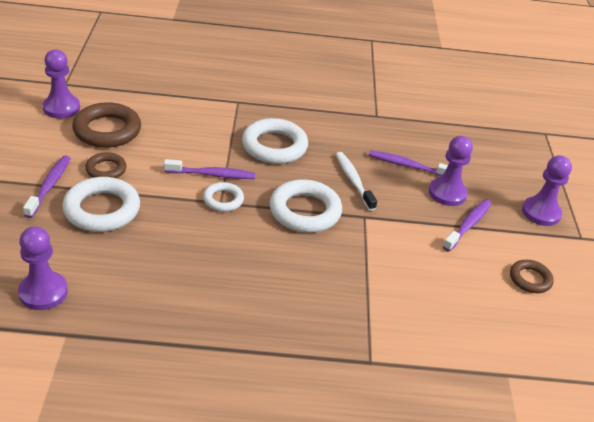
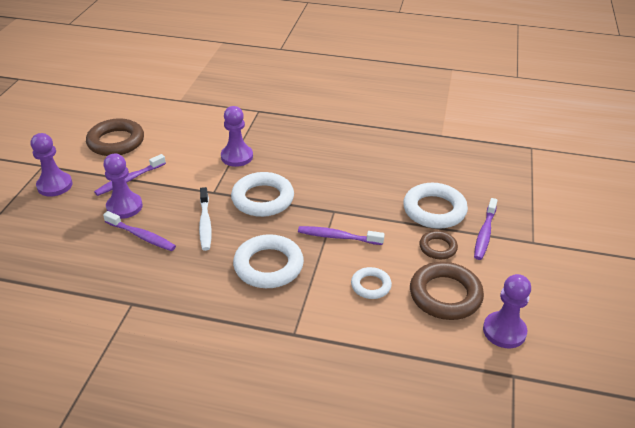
camera: 165 degrees left, 0 degrees up
purple pawn [18,226,68,310] -> purple pawn moved to [221,106,253,167]
white ring [203,182,244,212] -> white ring moved to [351,267,392,299]
brown ring [510,260,554,293] -> brown ring [86,119,144,156], size x1.78

